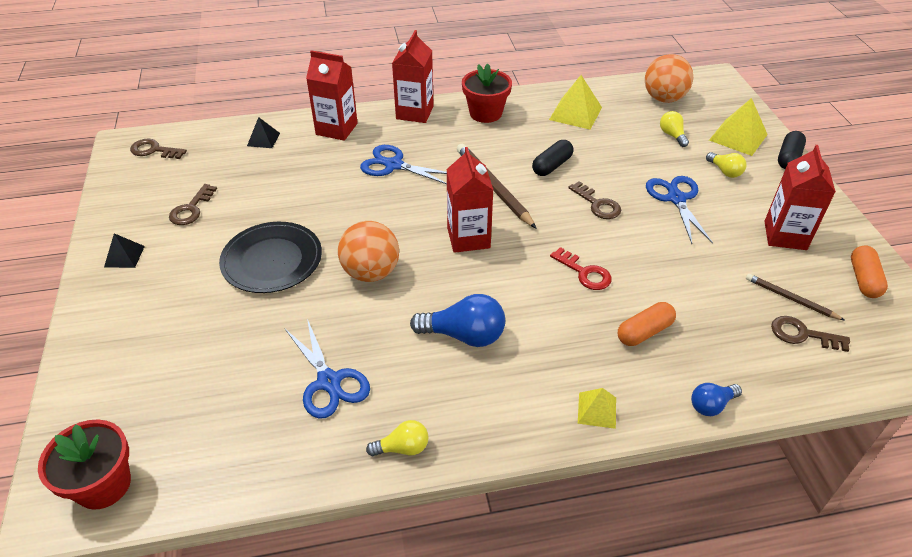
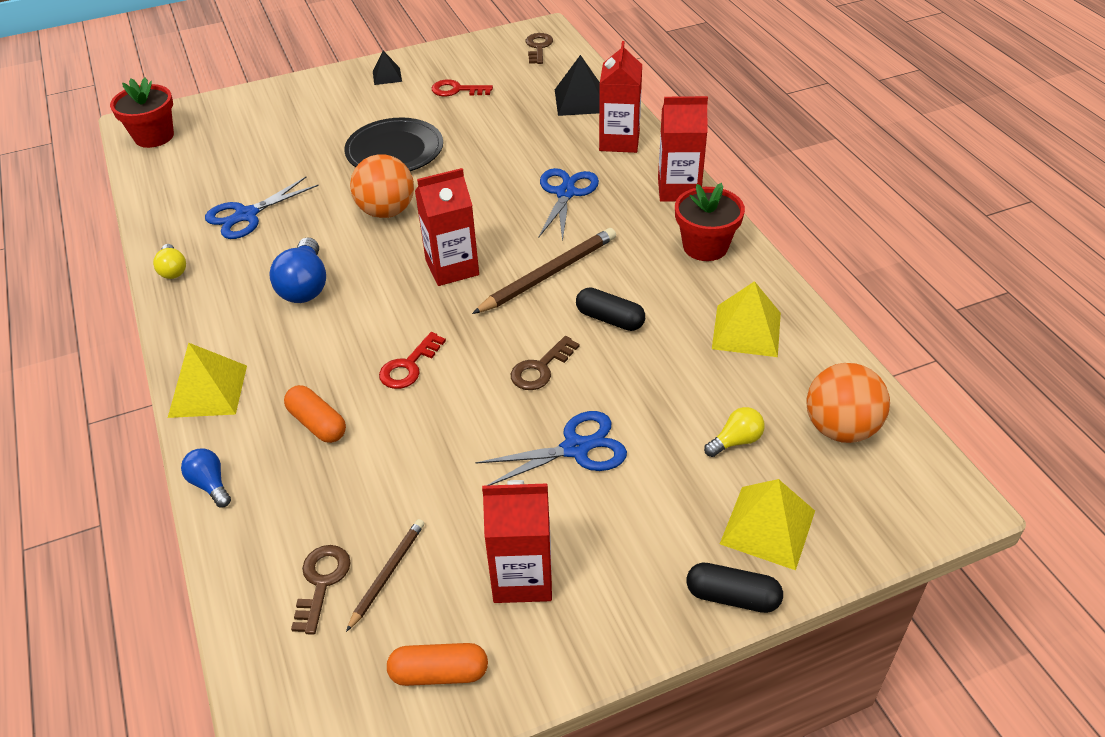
camera: 80 degrees right, 0 degrees up
brown key [169,184,217,225] -> red key [432,79,493,96]
black pyramid [247,117,280,148] -> black pyramid [555,55,600,116], size x1.71
yellow pyramid [578,388,616,429] -> yellow pyramid [168,343,247,418], size x1.71
yellow light bulb [706,152,746,178] -> none

